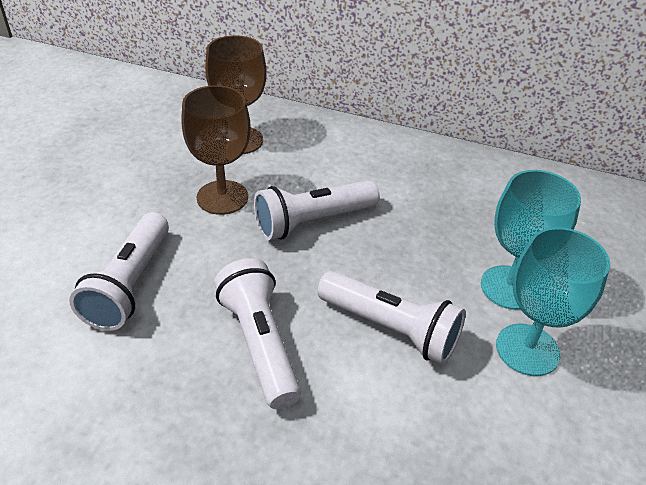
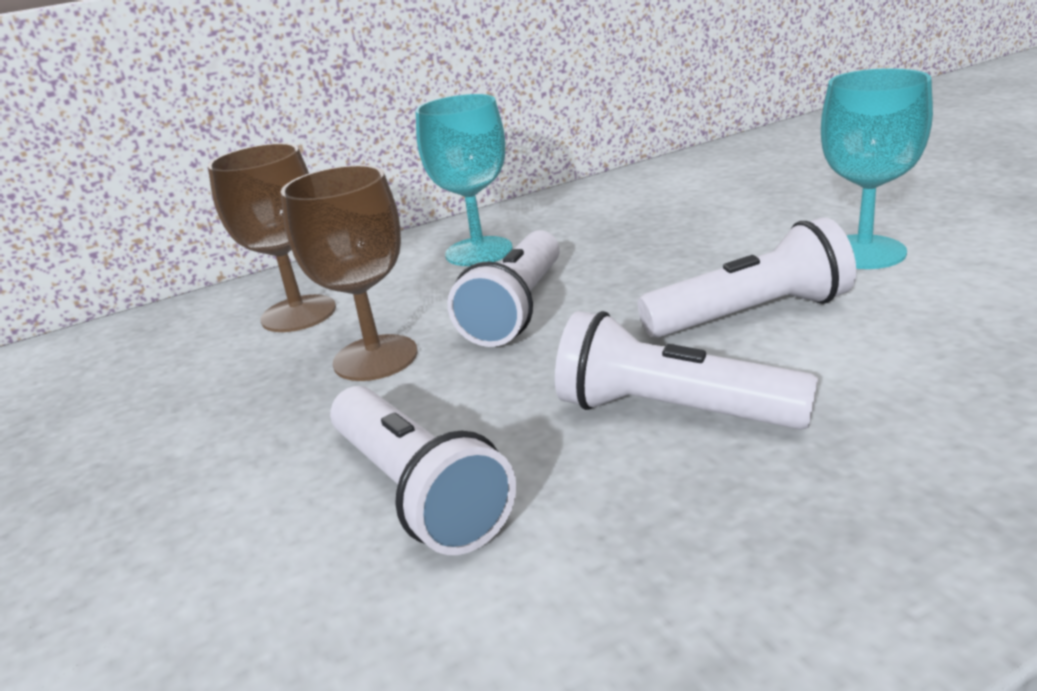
camera: 40 degrees left, 15 degrees down
turquoise goblet [481,170,581,310] -> turquoise goblet moved to [416,94,513,266]

